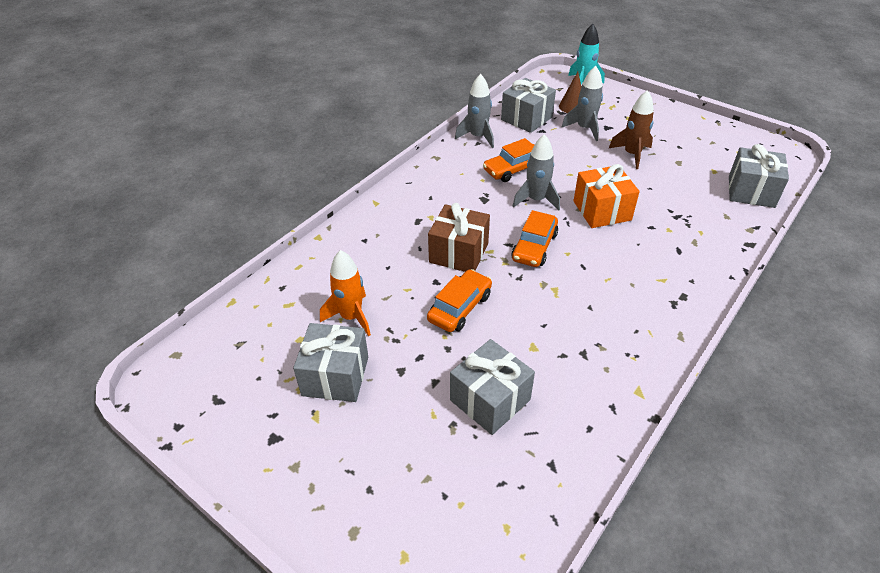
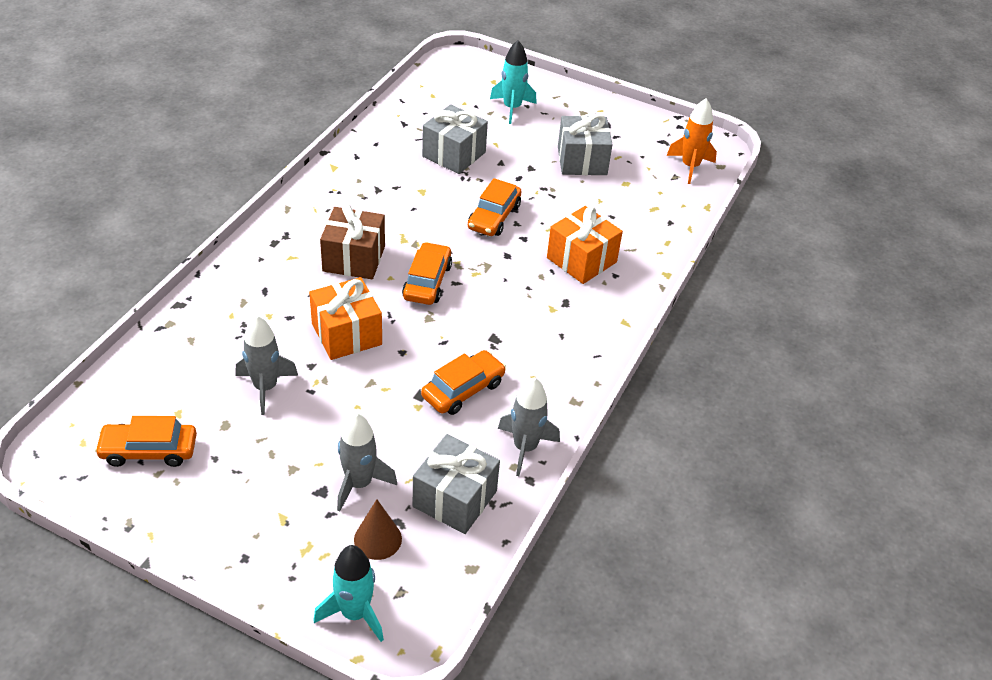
camera: 165 degrees right, 0 degrees up
orange rocket [320,250,371,337] -> orange rocket moved to [667,99,717,184]
brown gift [428,203,490,272] -> brown gift moved to [320,204,385,280]
grey rocket [513,134,560,211] -> grey rocket moved to [236,315,298,415]
brown rocket [609,90,654,169] -> none
grey gift [729,144,789,208] -> none
none -> orange car [95,416,197,467]
none -> turquoise rocket [490,40,537,124]
none -> orange gift [547,206,623,284]

